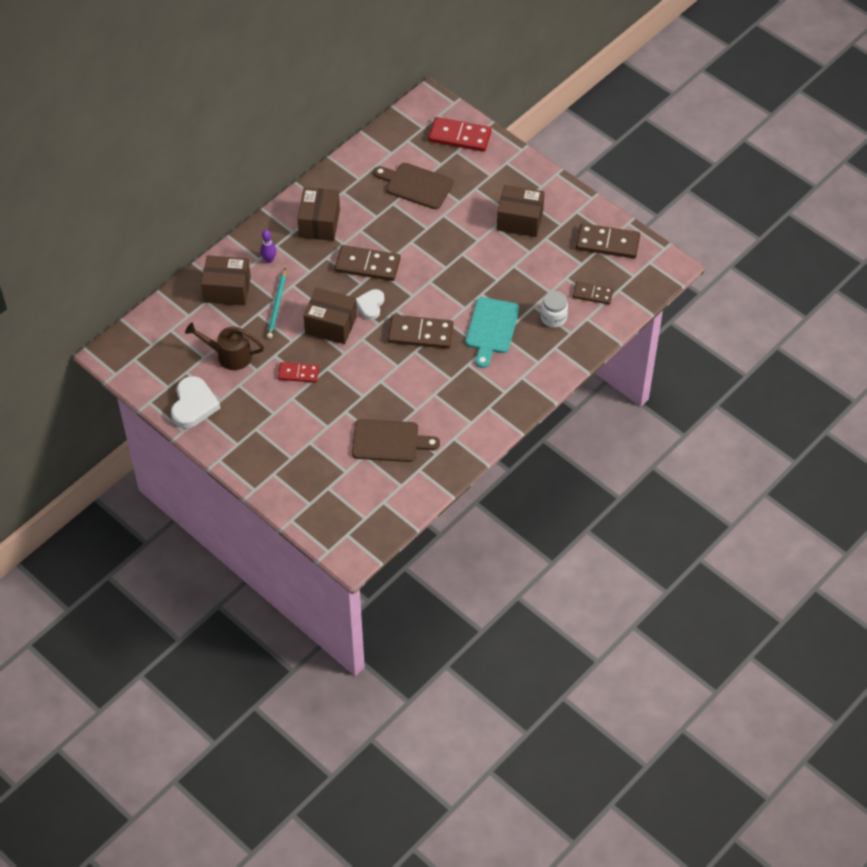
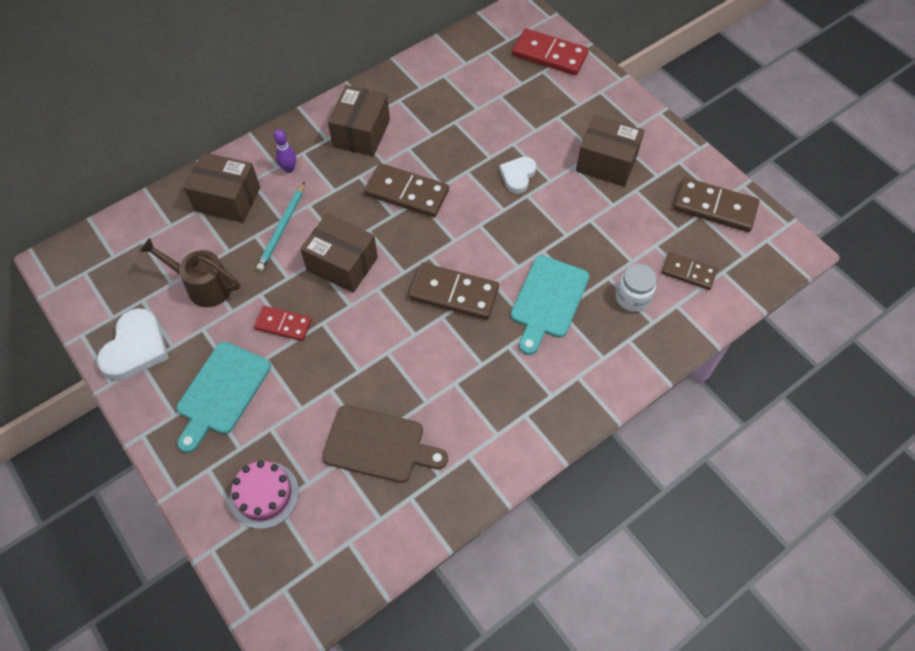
camera: 10 degrees right, 5 degrees up
white heart [356,289,384,320] -> white heart moved to [499,157,536,193]
brown cutting board [374,163,453,209] -> none
none -> turquoise cutting board [177,342,271,453]
none -> pink cake [230,460,299,529]

